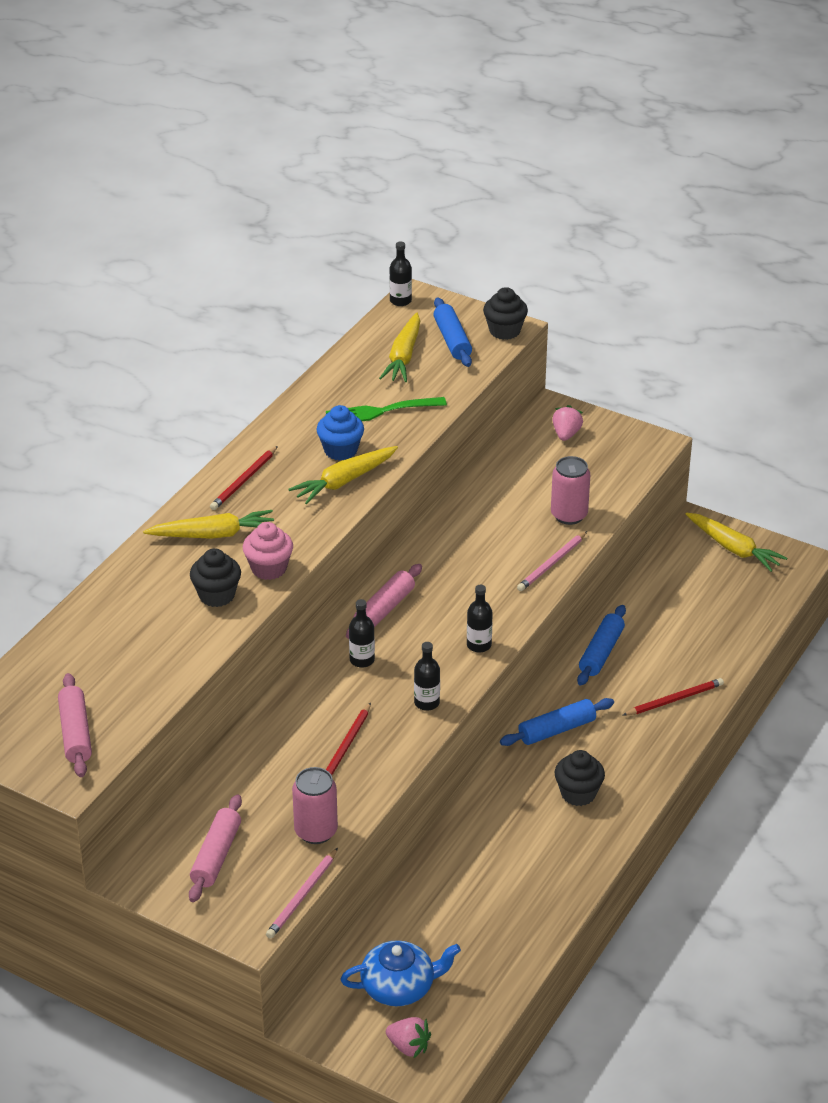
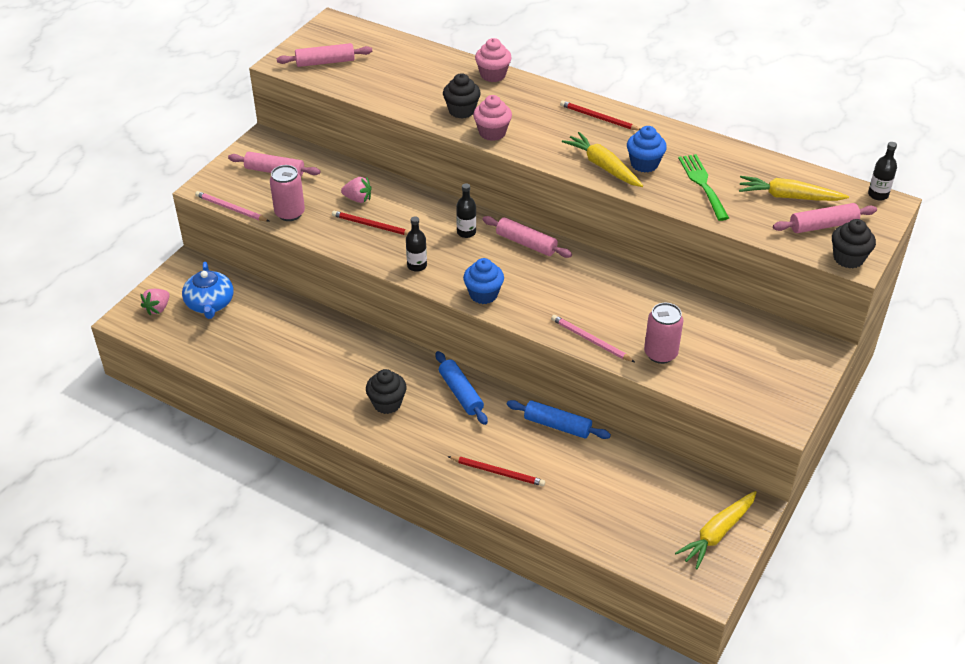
camera: 90 degrees right, 5 degrees up
yellow carrot [143,510,274,539] -> none
blue rolling pin [433,298,472,367] -> pink rolling pin [773,203,877,233]
black bottle [467,585,493,653] -> blue cupcake [463,258,504,304]
pink strawberry [552,405,583,441] -> pink strawberry moved to [341,177,372,203]
red pencil [623,678,724,716] -> red pencil turned 45 degrees counterclockwise [448,456,545,486]
none -> pink cupcake [475,38,512,82]

